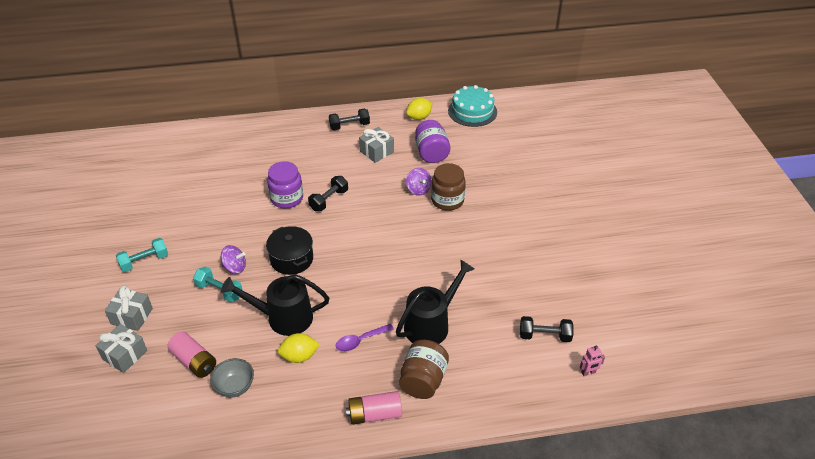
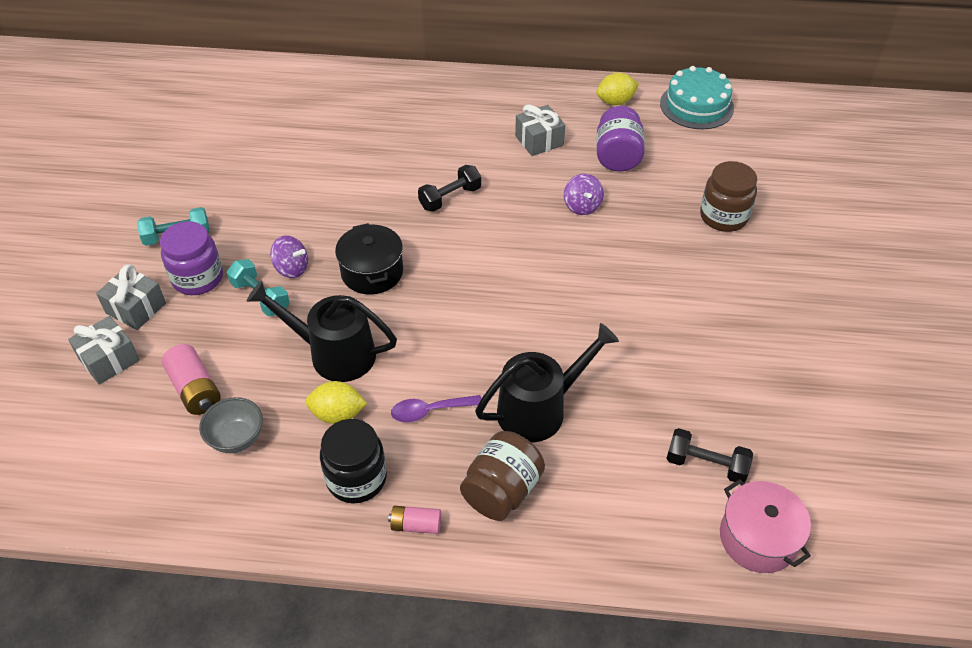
camera: 15 degrees right, 5 degrees up
purple jar [267,161,303,209] -> purple jar moved to [160,221,223,295]
black dumbbell [329,108,370,130] -> none
pink battery [346,391,402,425] -> pink battery [388,506,441,534], size x0.63
brown jar [431,163,466,211] -> brown jar moved to [700,161,757,232]
pink robot [580,346,605,376] -> pink pot [720,479,811,573]
none -> black jar [320,419,387,504]

